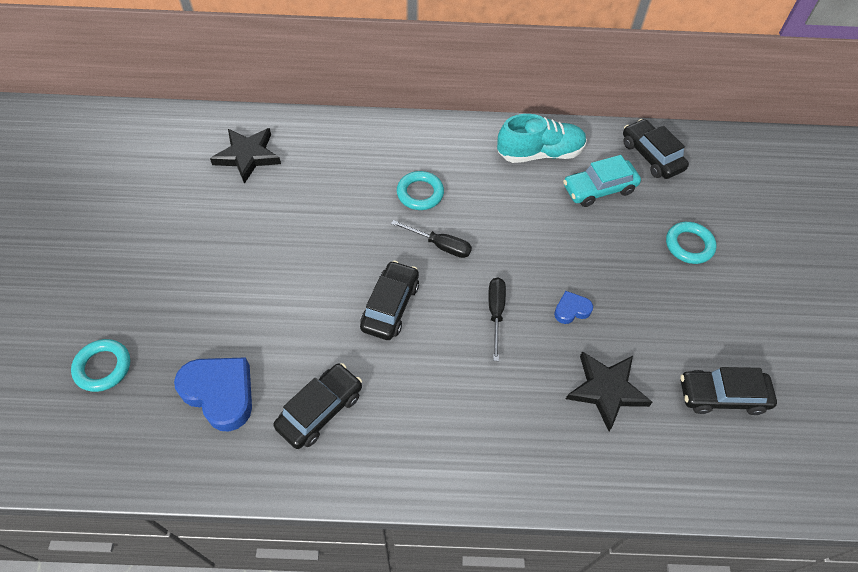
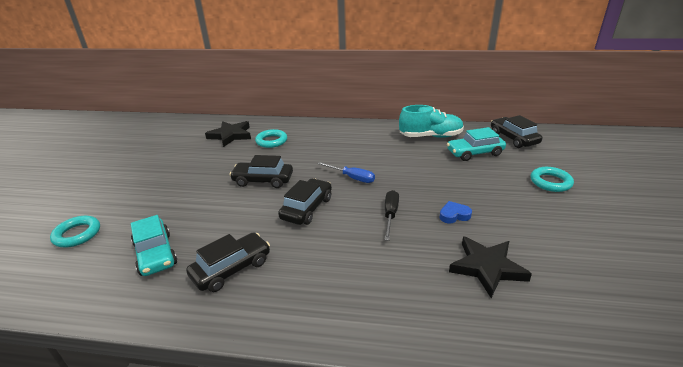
camera: 10 degrees right, 25 degrees down
blue heart [174,357,252,432] -> turquoise car [131,215,177,276]
black screwdriver [391,220,472,258] -> blue screwdriver [317,162,375,183]
turquoise ring [397,171,444,210] -> turquoise ring moved to [255,129,287,148]
black car [680,367,777,415] -> black car moved to [229,155,293,188]

